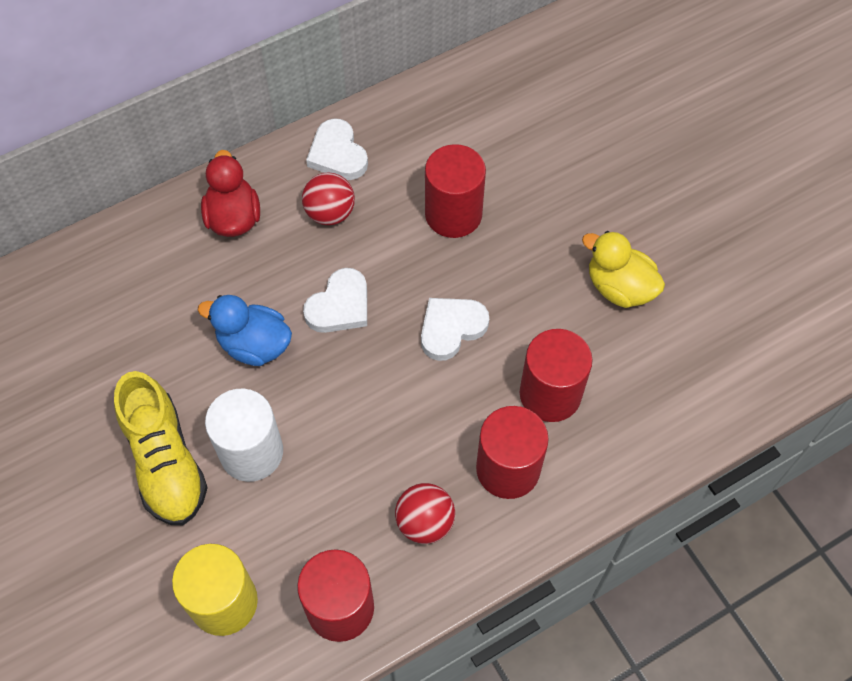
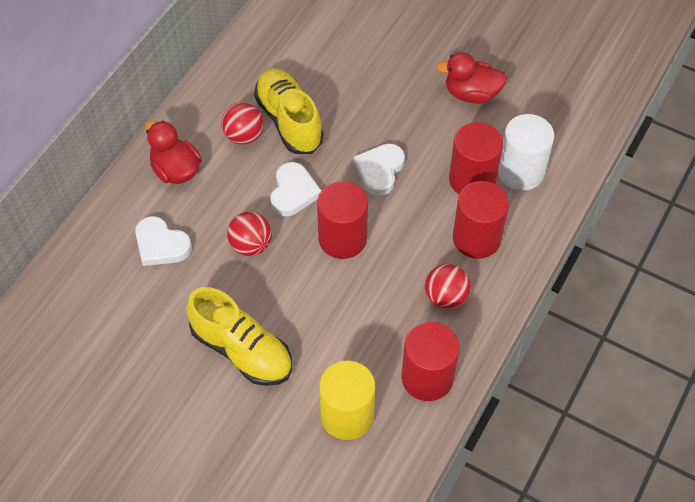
camera: 30 degrees left, 5 degrees down
blue duck [198,295,292,366] -> red ball [227,212,272,256]
white cylinder [205,389,283,482] -> white cylinder moved to [498,114,554,191]
white heart [306,118,368,180] -> white heart moved to [135,216,192,266]
red cylinder [425,144,486,238] -> red cylinder moved to [317,181,368,259]
yellow duck [582,231,665,308] -> red duck [436,52,507,104]
none -> yellow shoe [254,68,324,154]

